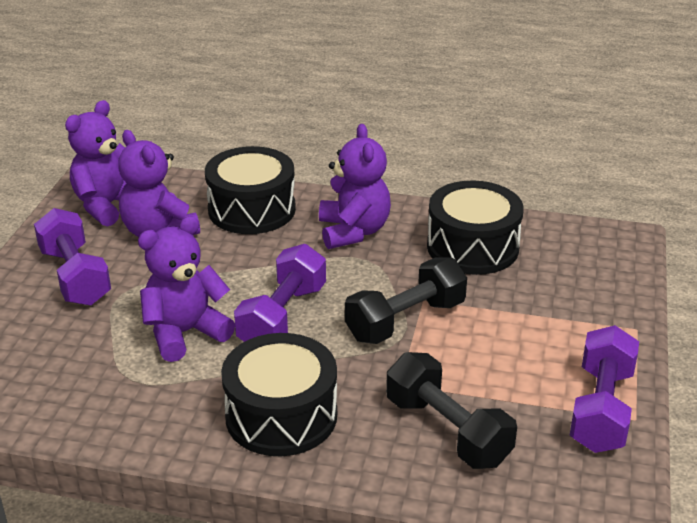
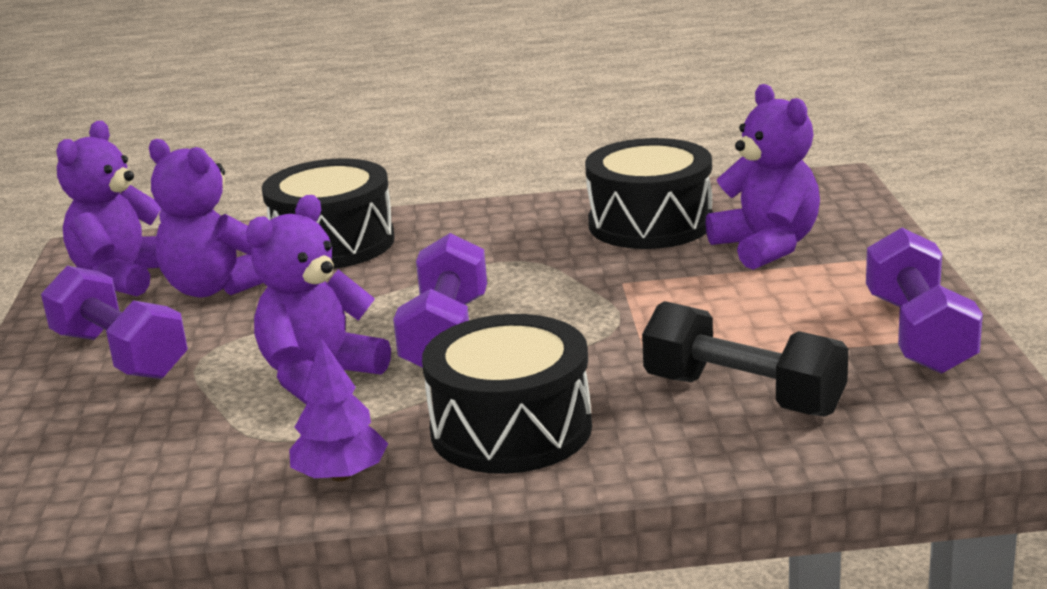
camera: 15 degrees left, 10 degrees down
purple teddy bear [319,124,391,249] -> purple teddy bear moved to [705,84,820,270]
black dumbbell [345,257,467,344] -> none
none -> purple tree [289,338,388,481]

